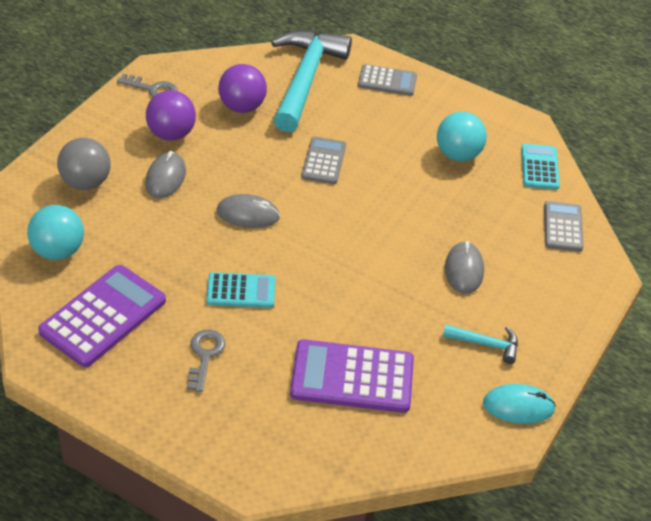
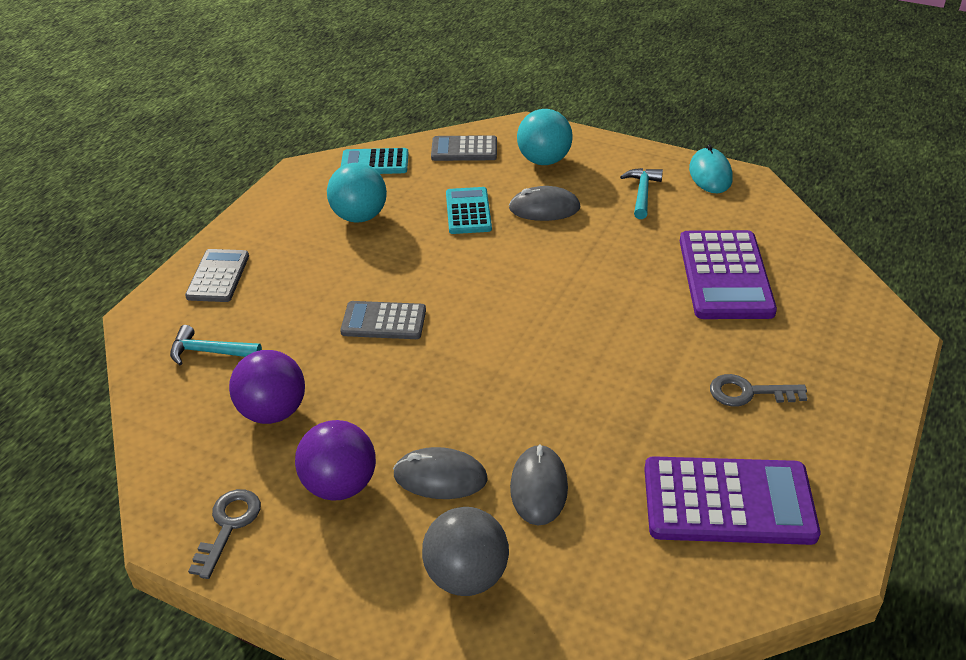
camera: 90 degrees left, 5 degrees down
turquoise ball [27,205,84,260] -> turquoise ball moved to [517,109,573,165]
purple calculator [38,265,166,367] -> purple calculator turned 150 degrees clockwise [644,456,820,545]
turquoise calculator [206,272,275,308] -> turquoise calculator moved to [446,187,492,234]
grey mouse [217,194,280,228] -> grey mouse moved to [510,444,568,525]
turquoise hammer [271,30,352,132] -> turquoise hammer [170,325,262,365], size x0.43

